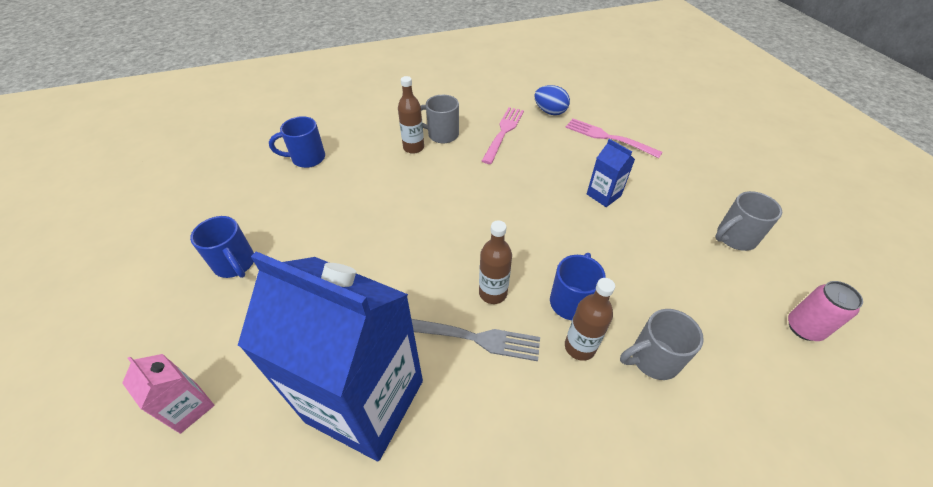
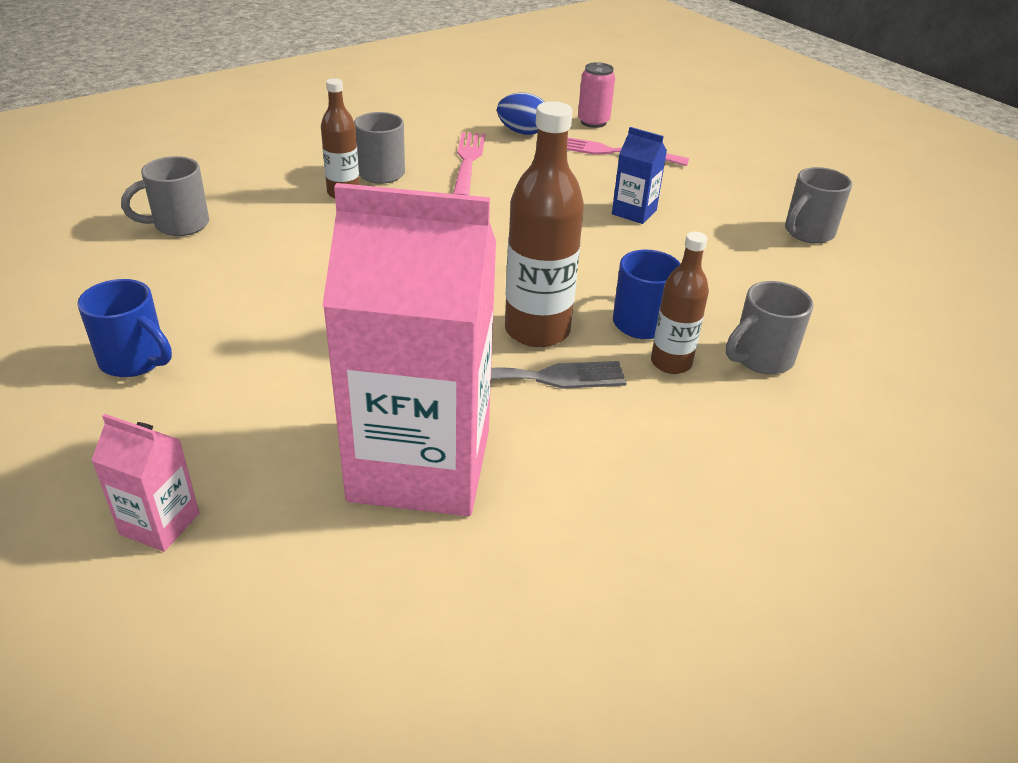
camera: 20 degrees left, 10 degrees down
blue carton [238,251,423,461] -> pink carton [322,183,496,516]
blue mug [269,116,325,168] -> grey mug [121,156,209,236]
brown bottle [479,220,512,304] -> brown bottle [505,101,584,347], size x1.65
pink can [788,281,863,341] -> pink can moved to [578,62,615,128]

